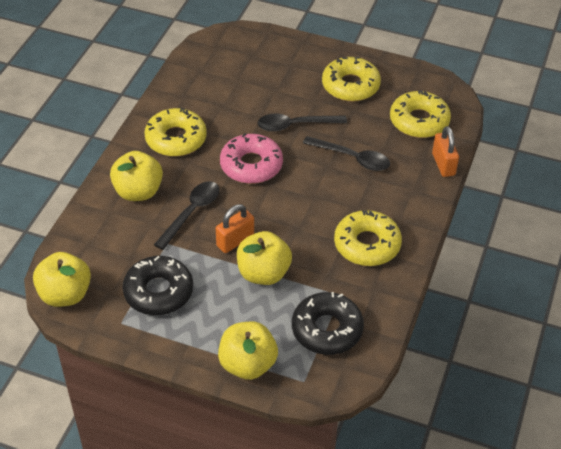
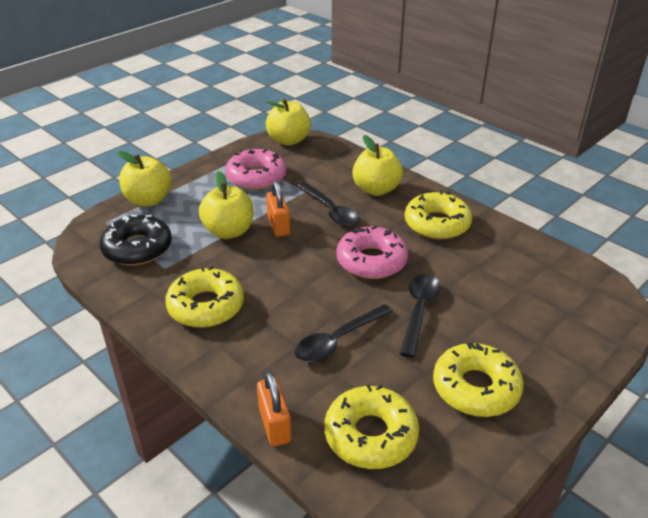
camera: 115 degrees right, 10 degrees down
black donut [123,256,193,315] -> pink donut [226,149,286,190]
orange padlock [432,126,459,177] -> orange padlock turned 60 degrees clockwise [257,371,292,447]

